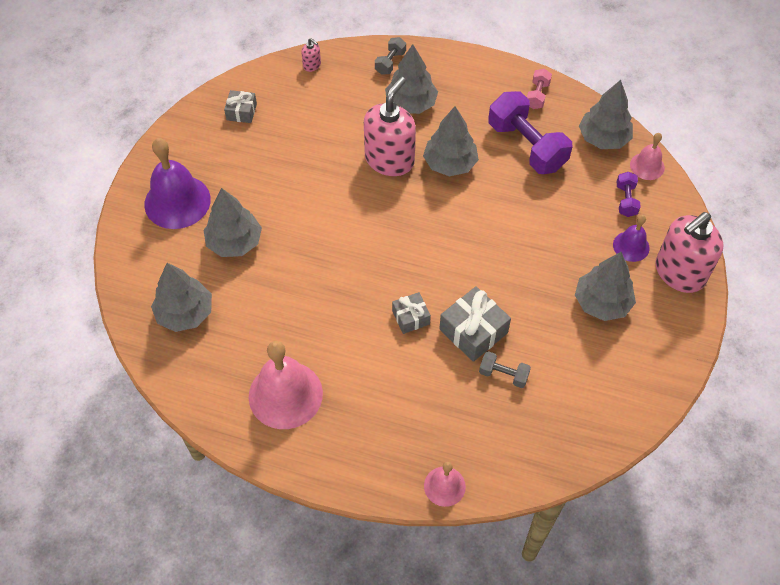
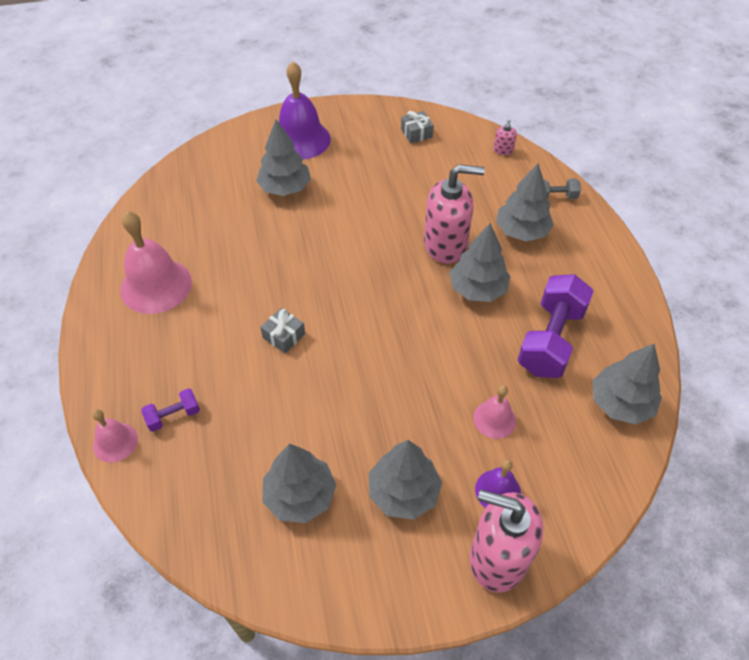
camera: 60 degrees right, 5 degrees down
grey tree [151,263,212,332] -> grey tree moved to [263,444,336,523]
grey gift [439,286,511,362] -> none
grey dumbbell [479,351,531,388] -> none
pink dumbbell [527,69,552,109] -> none
purple dumbbell [617,172,641,217] -> purple dumbbell moved to [141,388,200,432]
pink bell [630,133,665,180] -> pink bell moved to [473,385,516,439]

